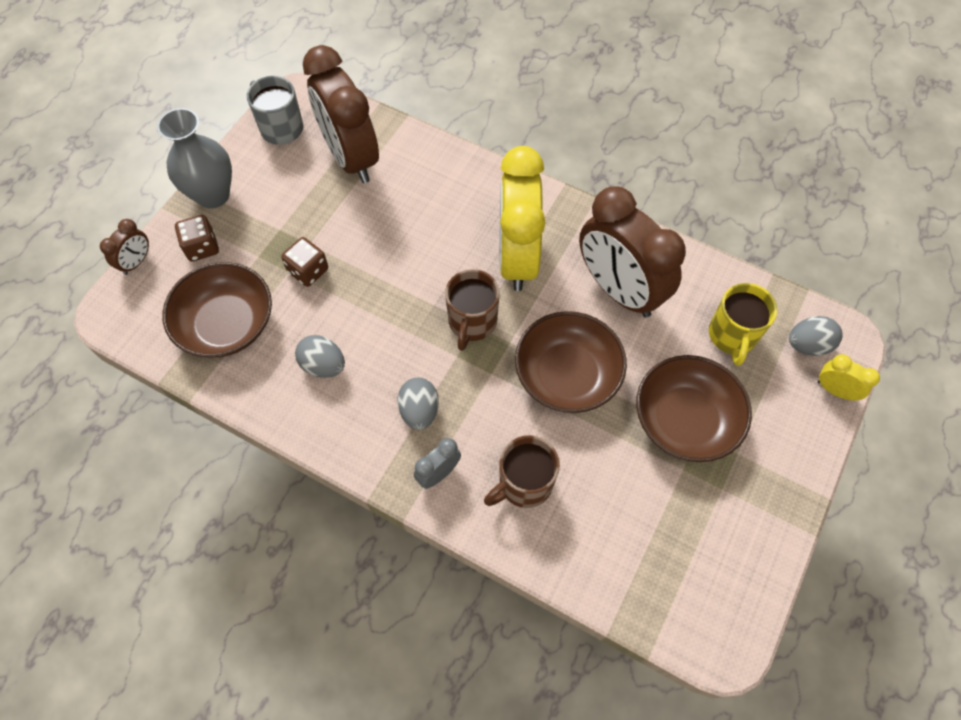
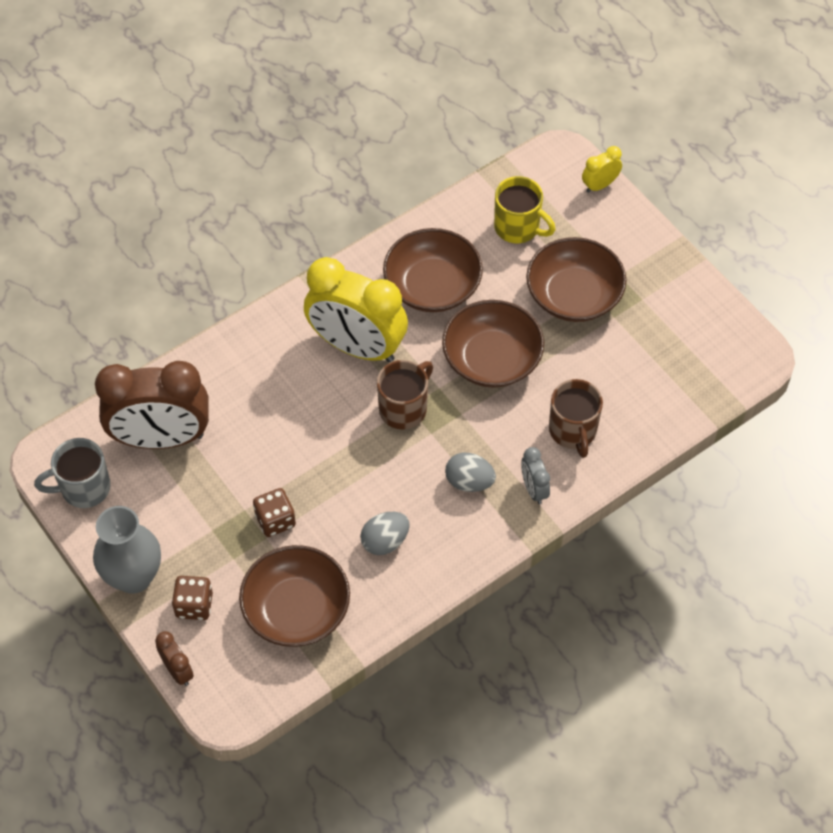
camera: 65 degrees left, 5 degrees down
brown mug [445,269,500,351] -> brown mug turned 90 degrees counterclockwise [377,360,433,430]
brown clock [579,186,686,318] -> brown bowl [383,228,483,312]
grey egg [789,316,843,356] -> none

